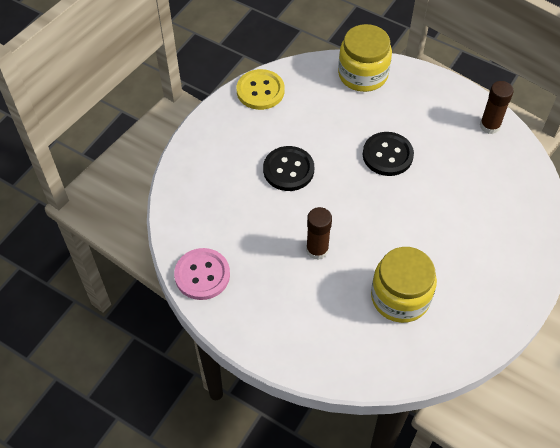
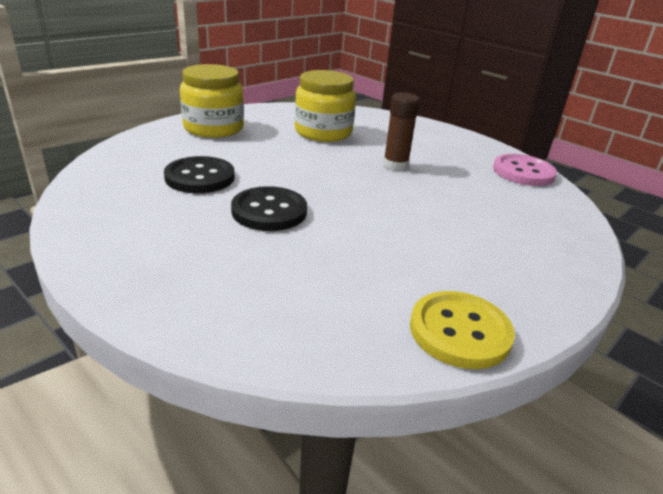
camera: 170 degrees left, 25 degrees down
black button [263,146,314,191] -> black button moved to [164,156,235,193]
yellow jar [338,24,392,92] -> yellow jar moved to [180,64,244,138]
brown glue stick [480,81,514,134] -> none

